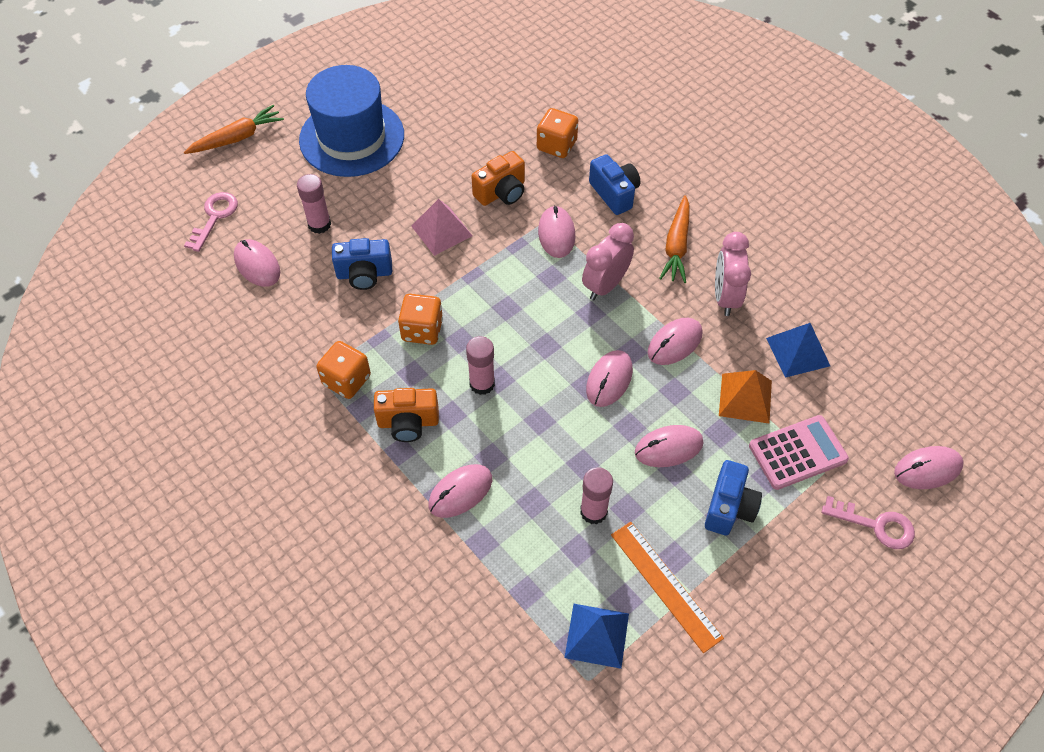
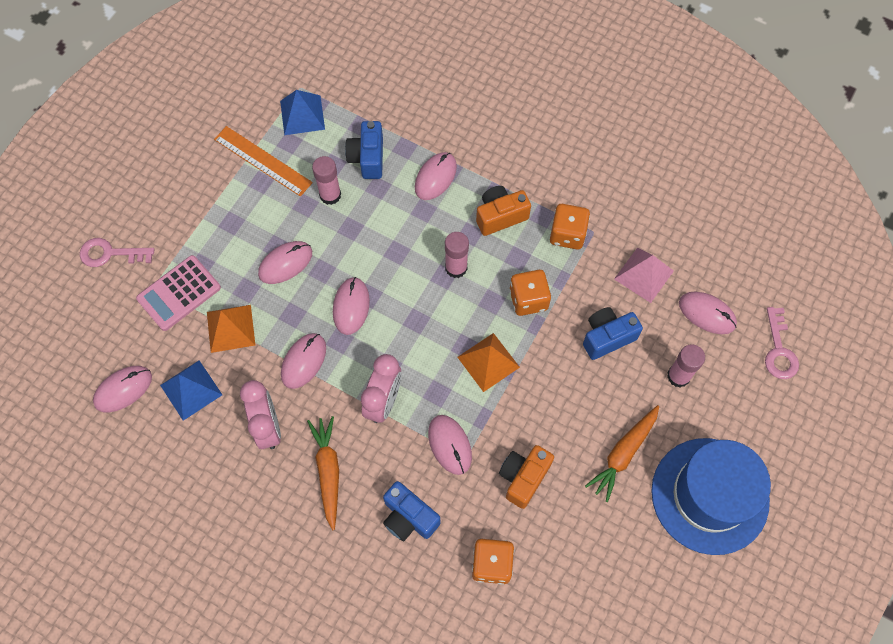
camera: 160 degrees right, 10 degrees up
orange carrot [184,105,284,154] -> orange carrot moved to [585,405,659,502]
pink pyramid [411,199,473,256] -> pink pyramid moved to [614,248,674,303]
blue camera [705,460,762,536] -> blue camera moved to [345,121,383,179]
pink mouse [894,446,964,489] -> pink mouse moved to [93,366,152,412]
none -> orange pyramid [457,333,520,392]

